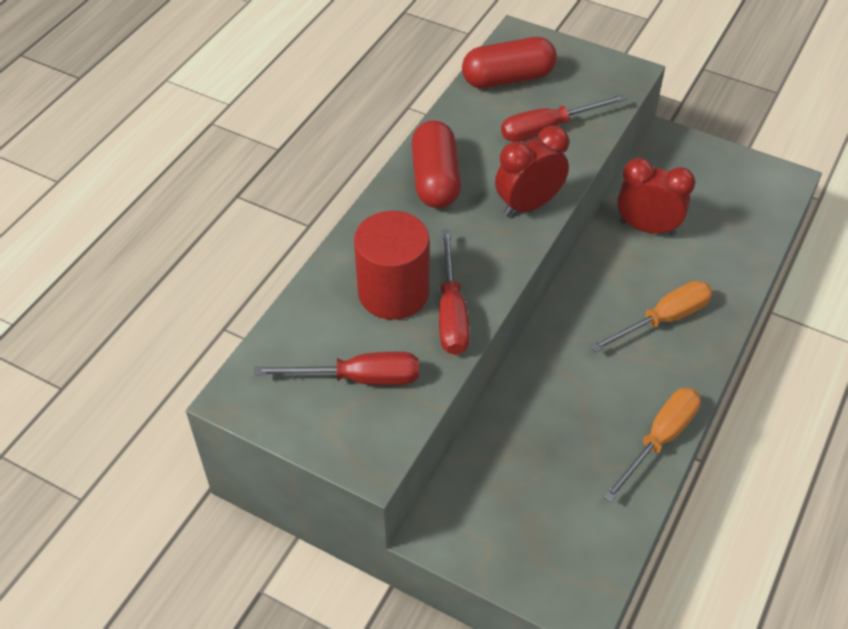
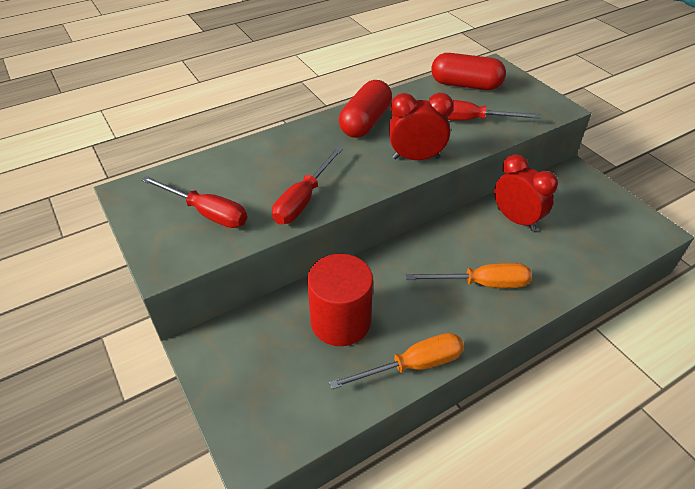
camera: 30 degrees right, 5 degrees down
red cylinder [354,211,429,320] -> red cylinder moved to [307,254,373,346]

